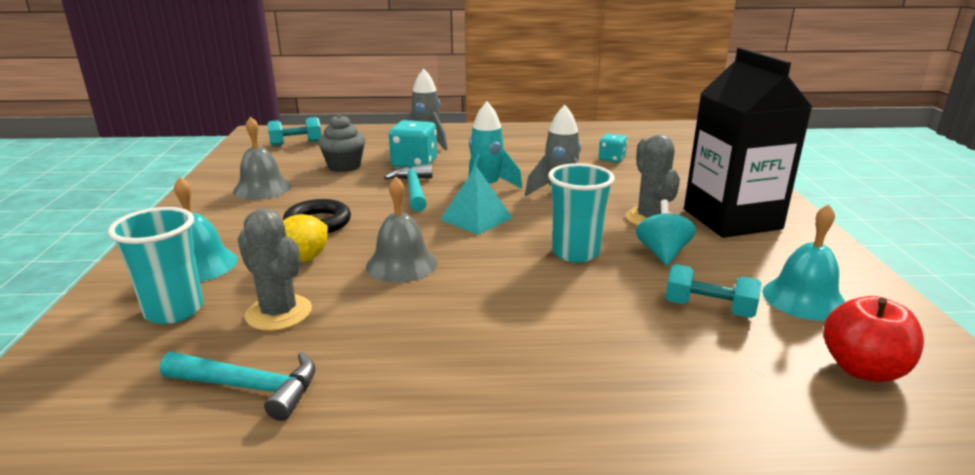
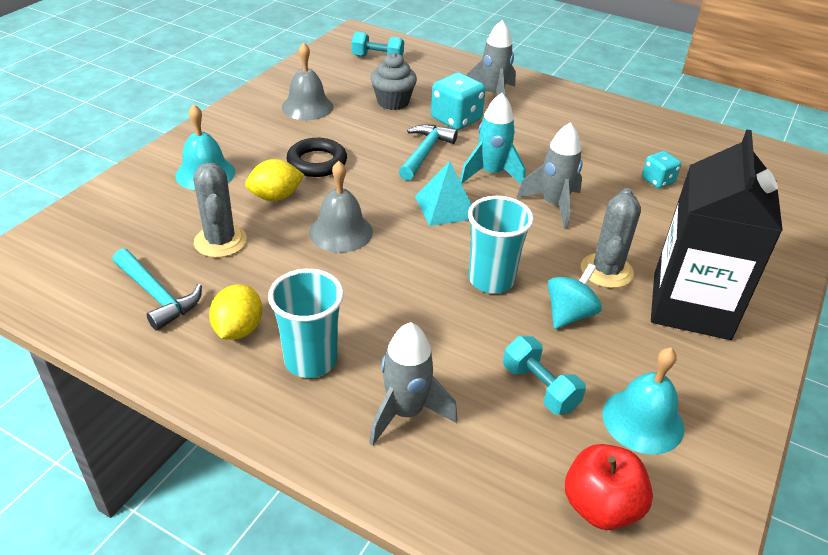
camera: 30 degrees right, 15 degrees up
turquoise cup [108,207,203,324] -> turquoise cup moved to [268,269,344,378]
none -> yellow lemon [209,284,262,340]
none -> grey rocket [369,322,458,446]

